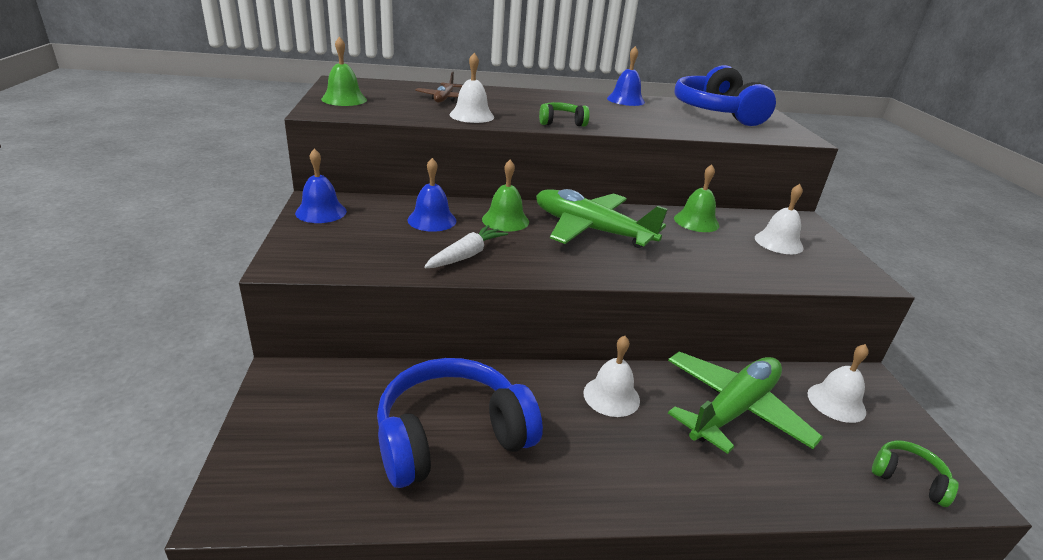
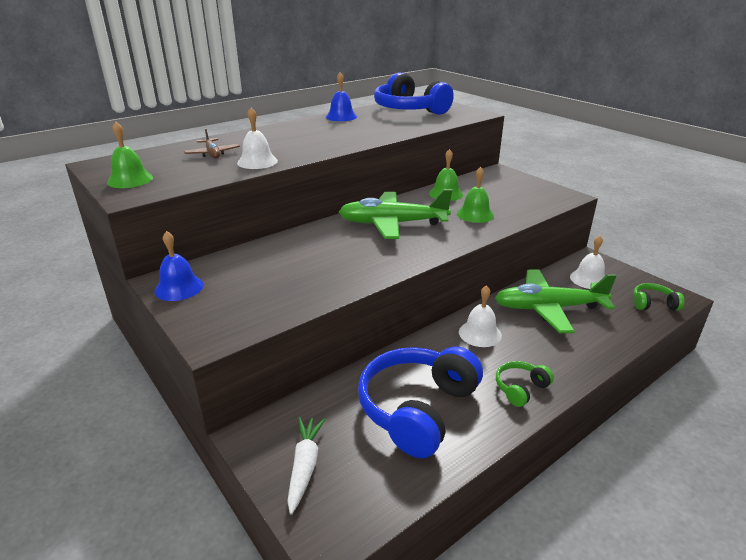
camera: 30 degrees left, 0 degrees up
blue bell [408,158,457,232] -> none
white carrot [424,225,508,268] -> white carrot moved to [287,417,326,515]
green bell [482,160,529,232] -> green bell moved to [457,167,494,223]
green headphones [539,102,590,127] -> green headphones moved to [496,361,554,407]
green plane [668,352,823,454] -> green plane turned 105 degrees counterclockwise [495,269,616,333]
white bell [755,184,803,254] -> none

